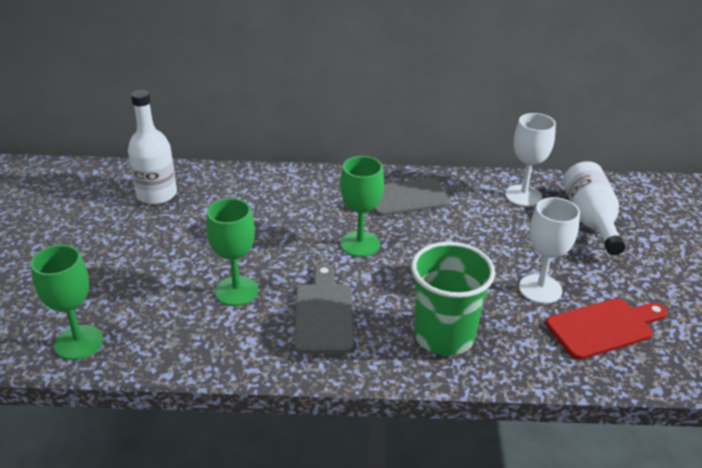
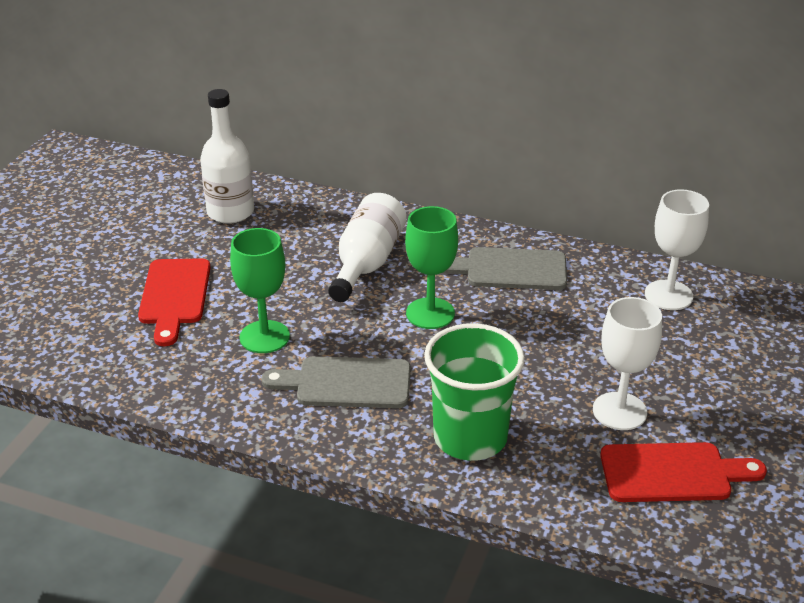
camera: 20 degrees right, 0 degrees up
green goblet [30,245,103,360] -> none
grey cutting board [294,264,354,354] -> grey cutting board turned 105 degrees counterclockwise [261,356,411,408]
white bottle [563,161,626,255] -> white bottle moved to [328,193,406,302]
none -> red cutting board [138,258,211,346]

